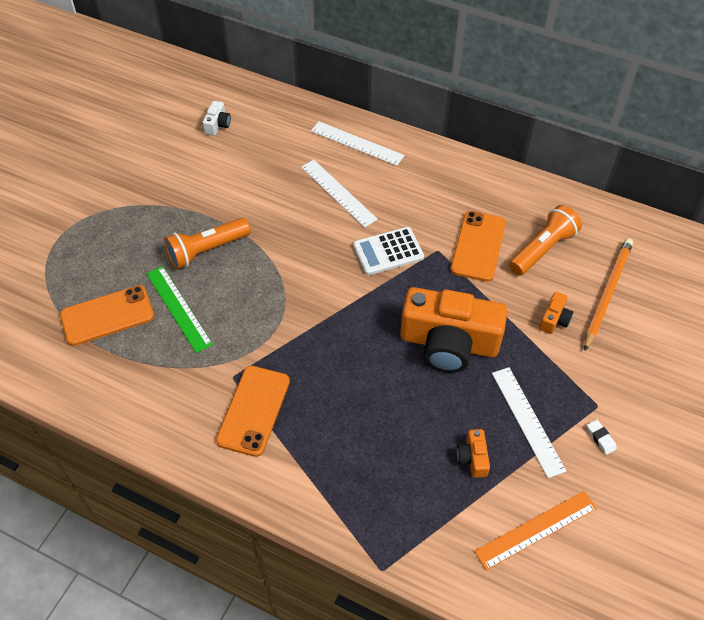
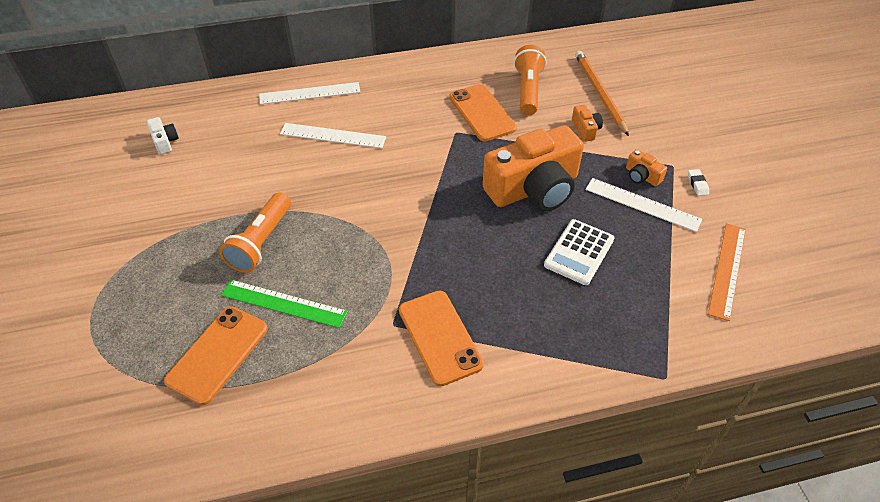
camera: 40 degrees left, 5 degrees down
white calculator [353,227,424,275] -> white calculator moved to [544,219,614,285]
orange camera [457,429,490,478] -> orange camera moved to [626,149,667,186]
white eraser [587,420,617,455] -> white eraser turned 60 degrees clockwise [688,169,709,196]

